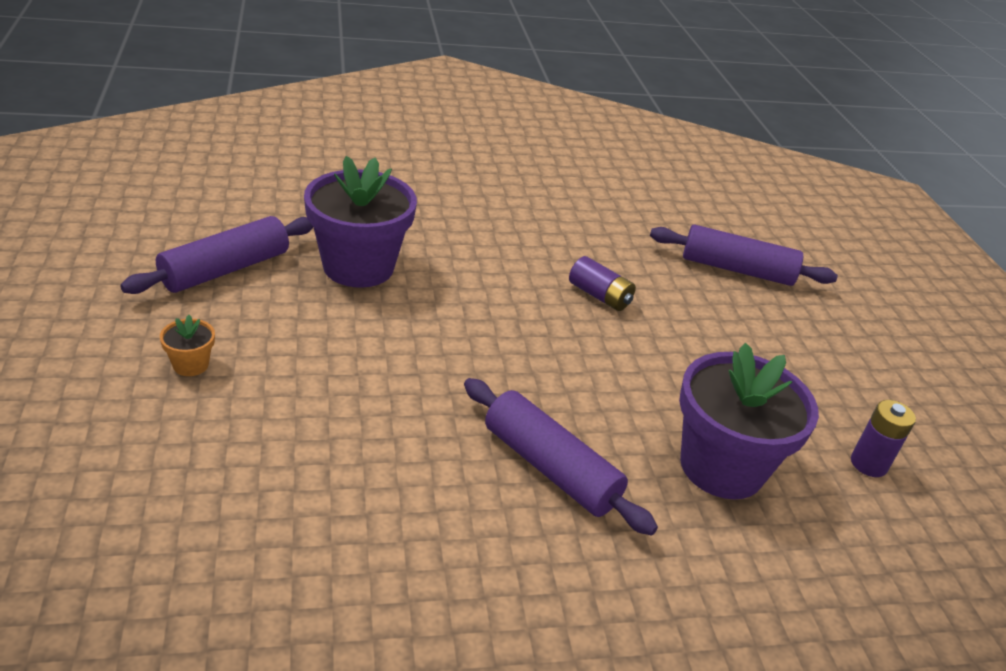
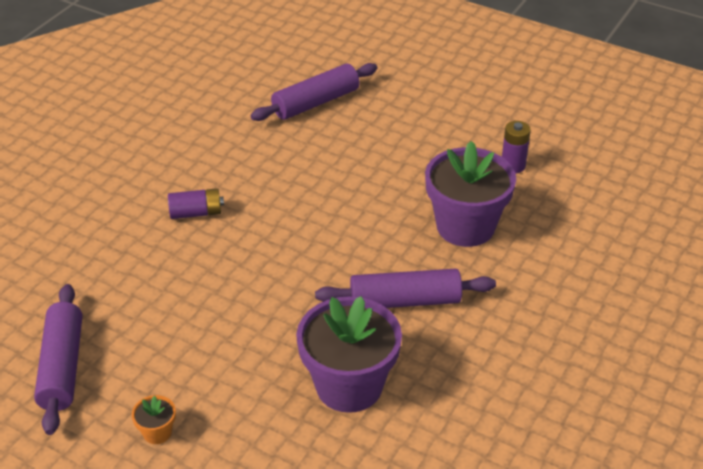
camera: 45 degrees left, 5 degrees up
purple flower pot [304,156,417,288] -> purple flower pot moved to [296,296,402,413]
purple battery [569,256,636,311] -> purple battery moved to [168,188,224,219]

